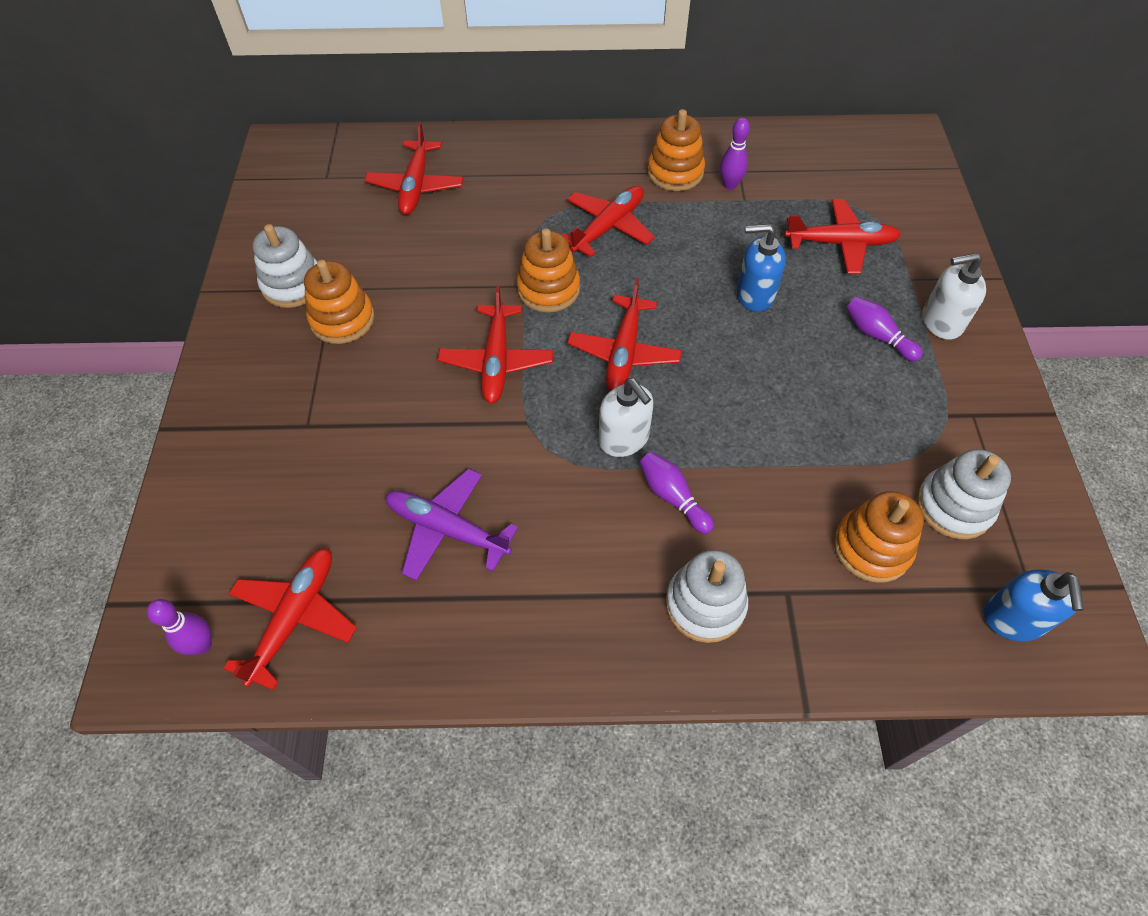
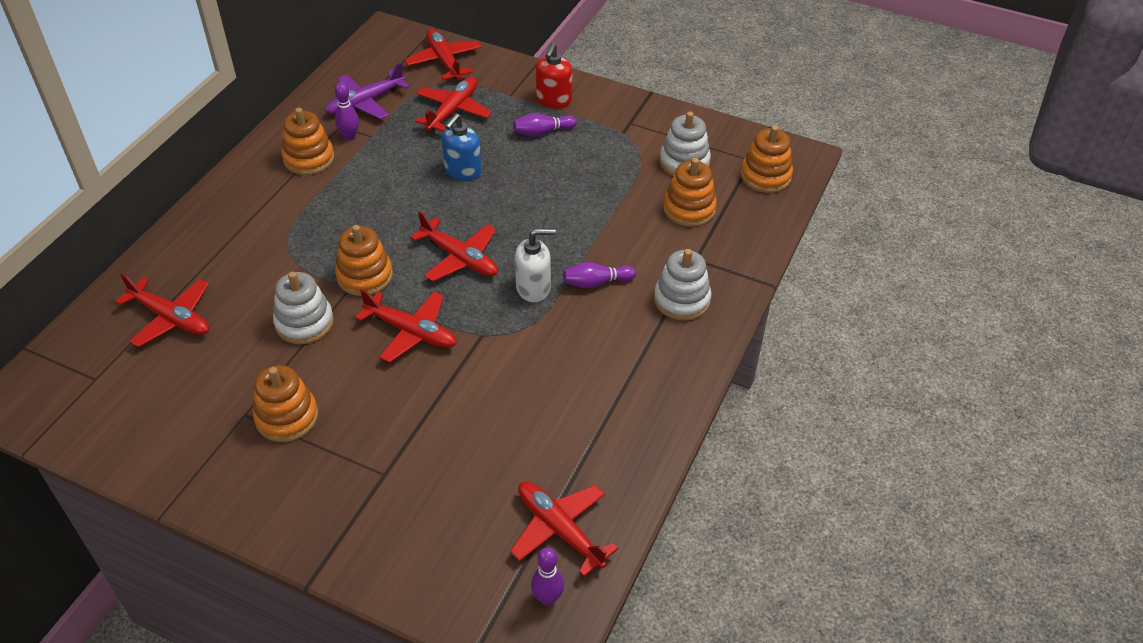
camera: 65 degrees left, 10 degrees down
white stacking toy [253,224,317,308] -> white stacking toy moved to [273,271,334,344]
purple plane [385,468,518,581] -> purple plane moved to [325,62,410,119]
red plane [561,186,655,257] -> red plane moved to [405,29,482,80]
white soap dispenser [922,253,986,340] -> red soap dispenser [536,43,573,108]
blue soap dispenser [984,569,1084,641] -> orange stacking toy [740,125,793,193]

